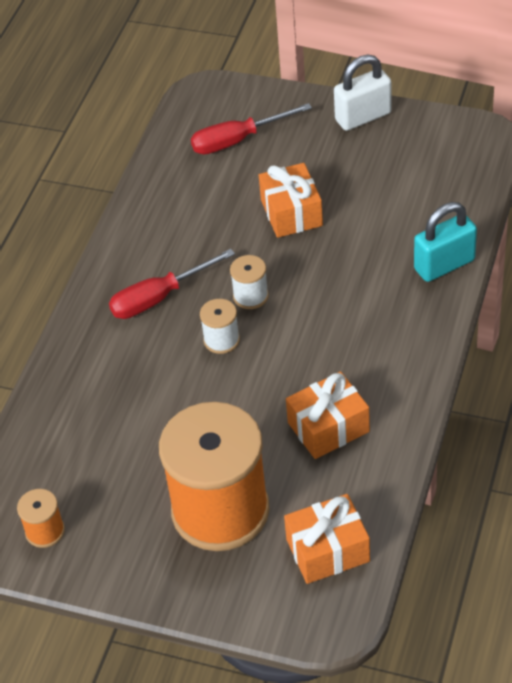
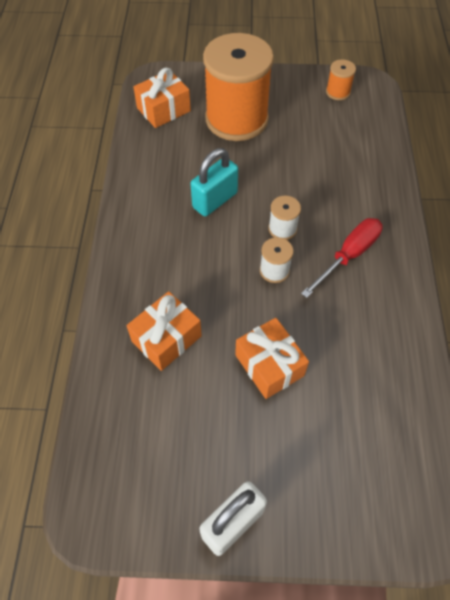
camera: 160 degrees right, 10 degrees up
red screwdriver [191,103,312,154] -> none
orange gift [286,371,370,459] -> orange gift moved to [127,291,202,371]
turquoise padlock [414,202,477,282] -> turquoise padlock moved to [190,148,238,216]

